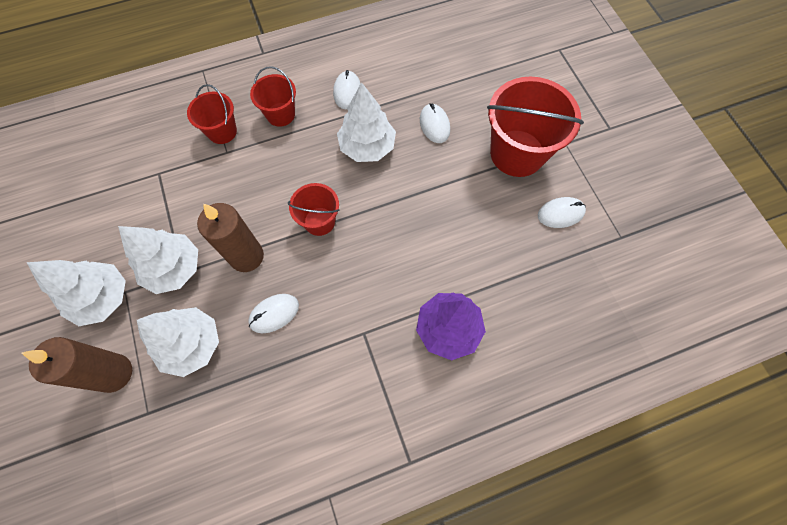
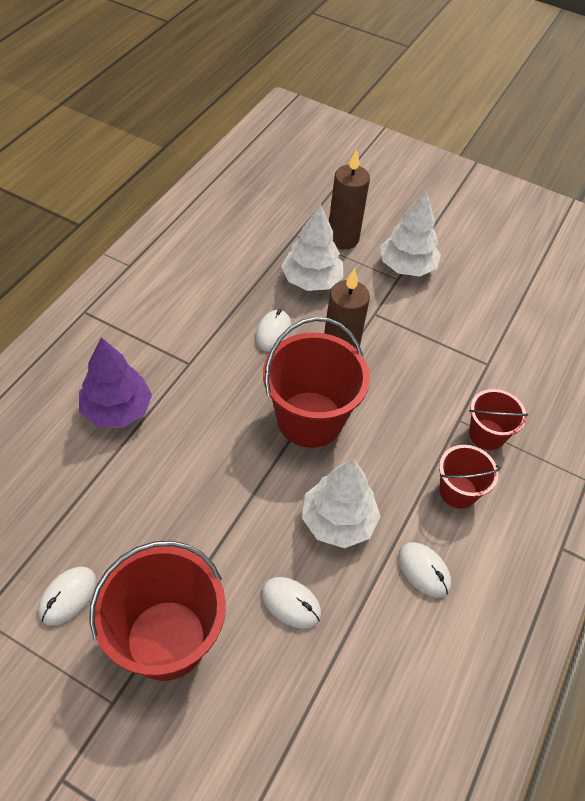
camera: 135 degrees right, 15 degrees down
white tree [118,226,198,294] -> none
red bucket [288,183,339,236] -> red bucket [263,317,370,448], size x1.84

